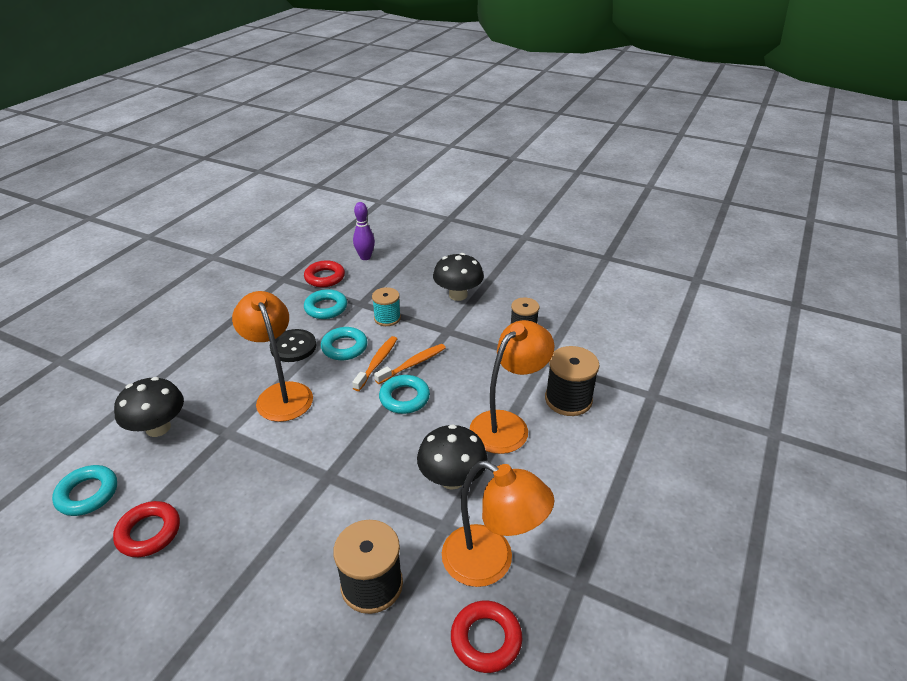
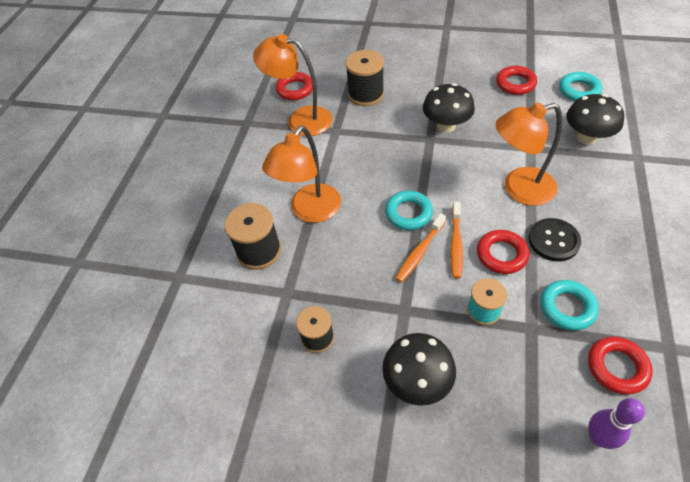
camera: 170 degrees right, 15 degrees up
orange lamp [232,291,313,422] -> orange lamp turned 120 degrees clockwise [495,102,562,206]
turquoise ring [321,327,368,360] -> red ring [477,230,530,274]
black mushroom [417,424,488,490] -> black mushroom moved to [423,83,475,132]

